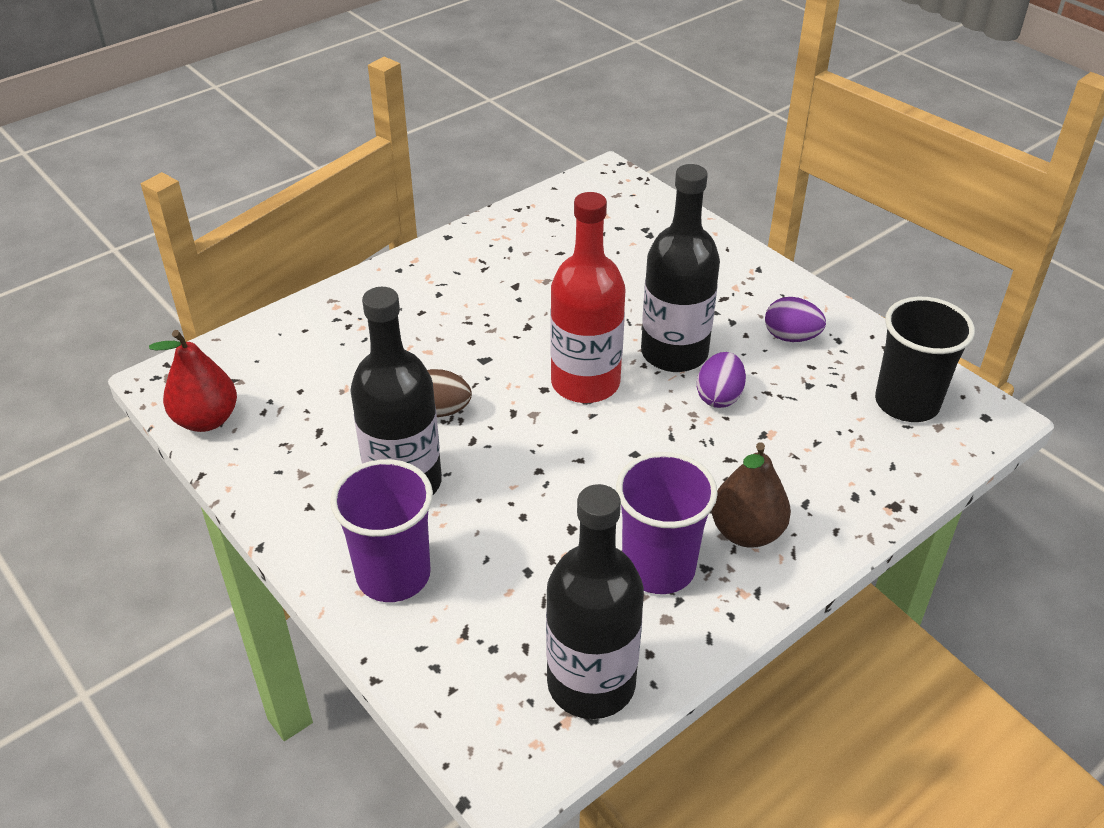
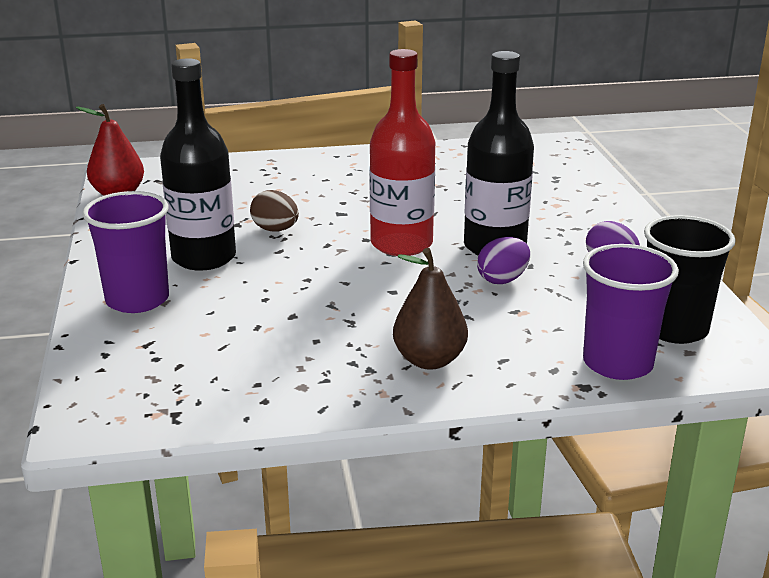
camera: 30 degrees right, 15 degrees down
black bottle [546,484,644,719] -> none
purple cup [616,452,718,594] -> purple cup moved to [583,244,679,380]

